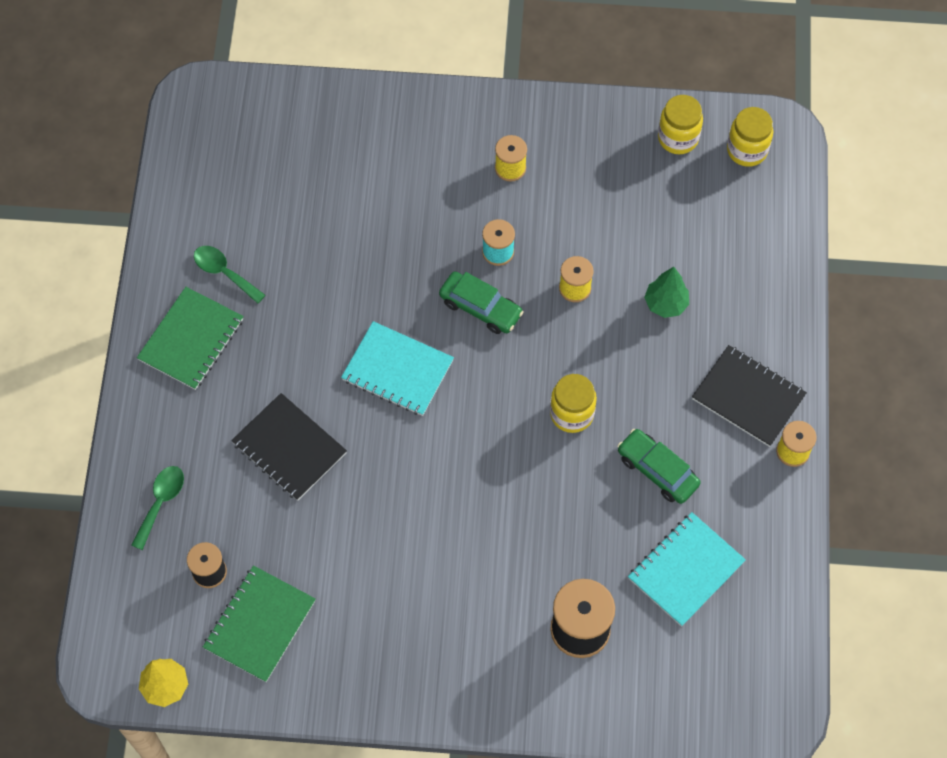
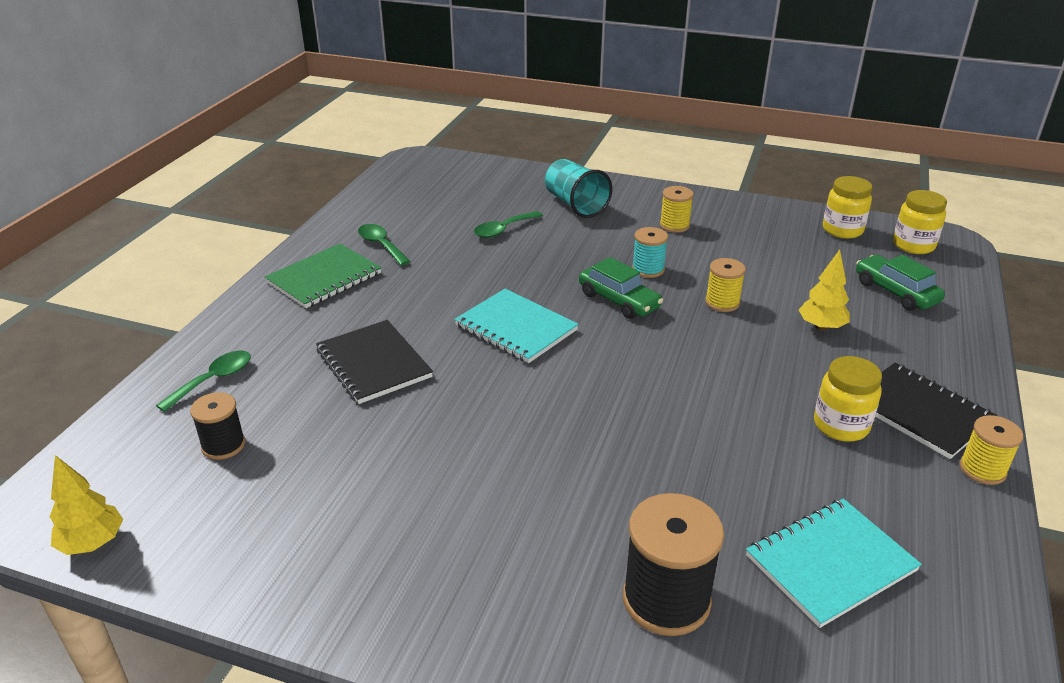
camera: 15 degrees right, 30 degrees down
green notebook [203,565,316,682] -> none
yellow jar [550,374,597,433] -> yellow jar moved to [814,356,882,442]
green car [617,429,701,504] -> green car moved to [856,255,945,311]
green tree [644,267,689,318] -> yellow tree [799,249,850,331]
none -> green spoon [474,211,543,238]
none -> turquoise cup [545,159,612,218]

